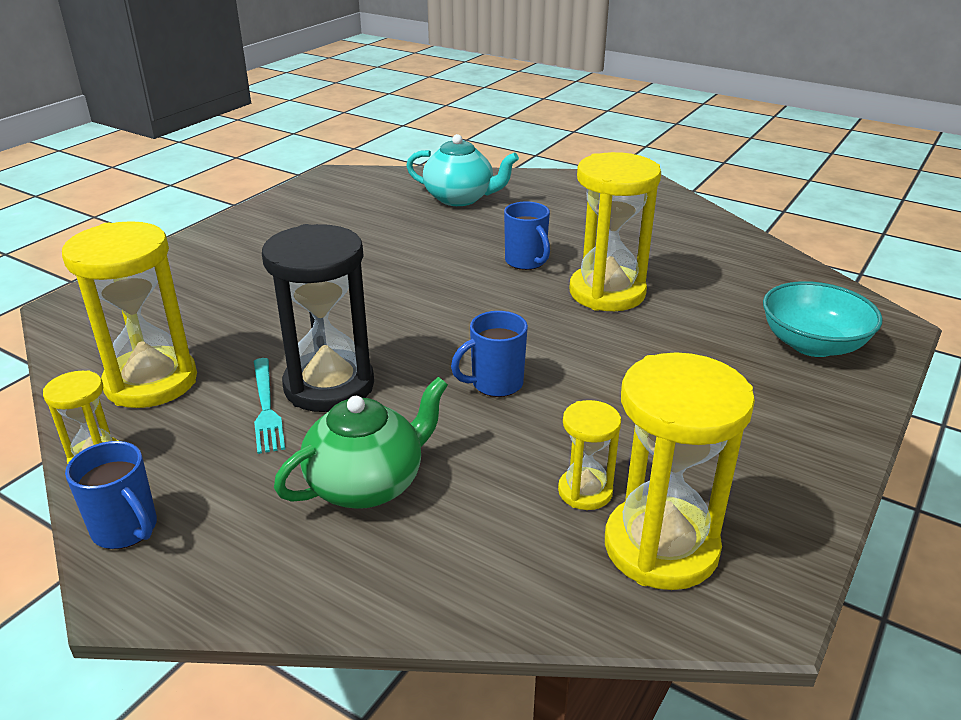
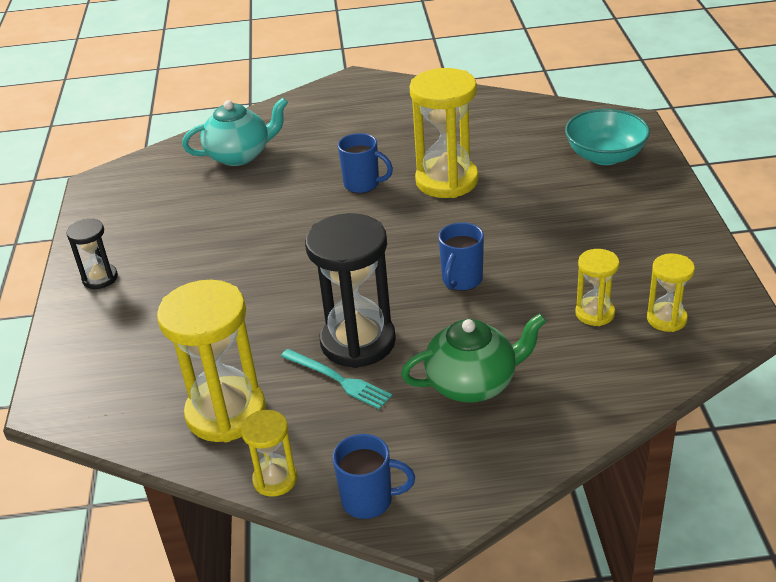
camera: 35 degrees left, 5 degrees up
green teapot [274,377,448,509] -> green teapot turned 60 degrees clockwise [401,314,546,402]
yellow hourglass [605,352,755,590] -> yellow hourglass [647,253,695,332], size x0.52
none -> black hourglass [67,218,118,289]

